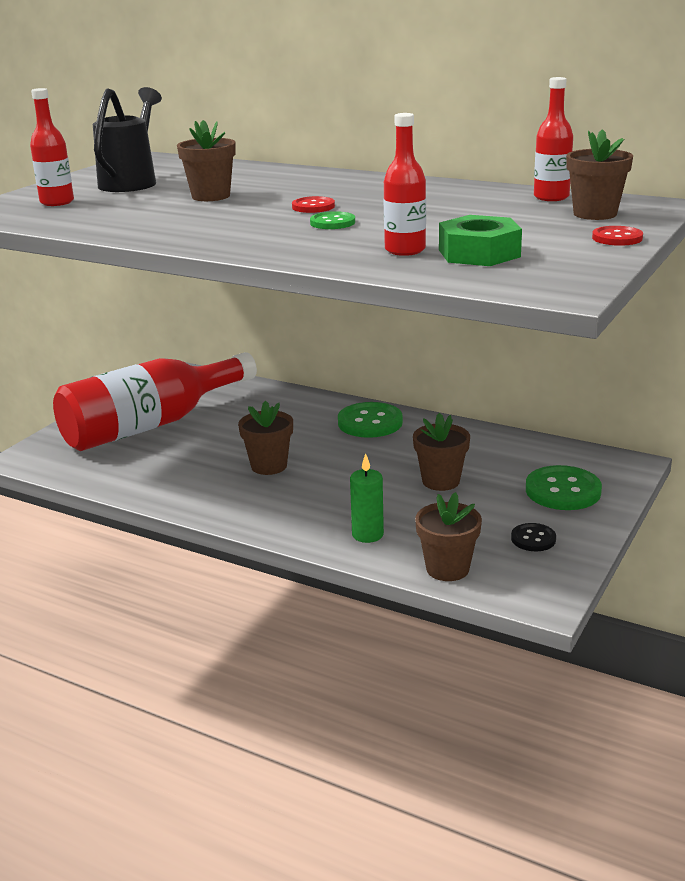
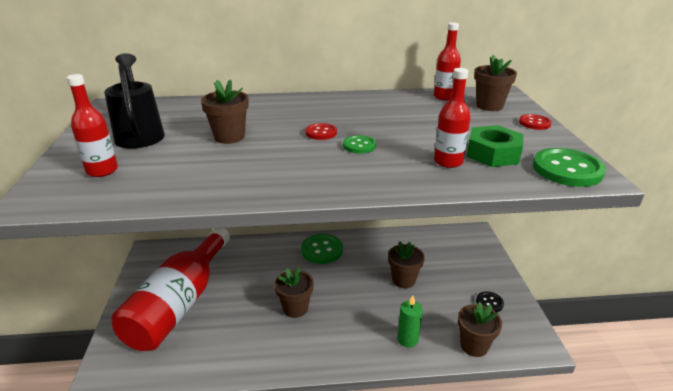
camera: 35 degrees left, 5 degrees up
green button [526,465,602,510] -> green button moved to [533,148,606,187]

